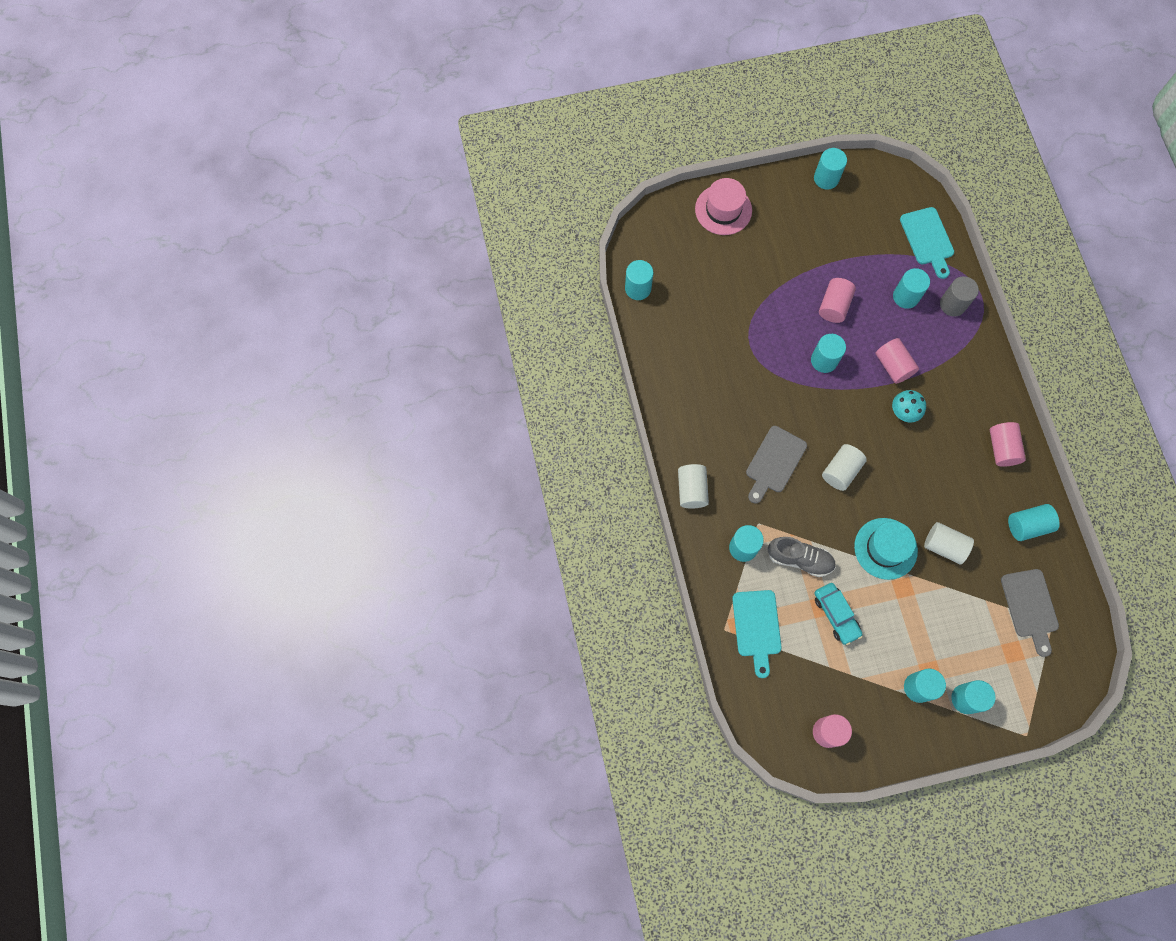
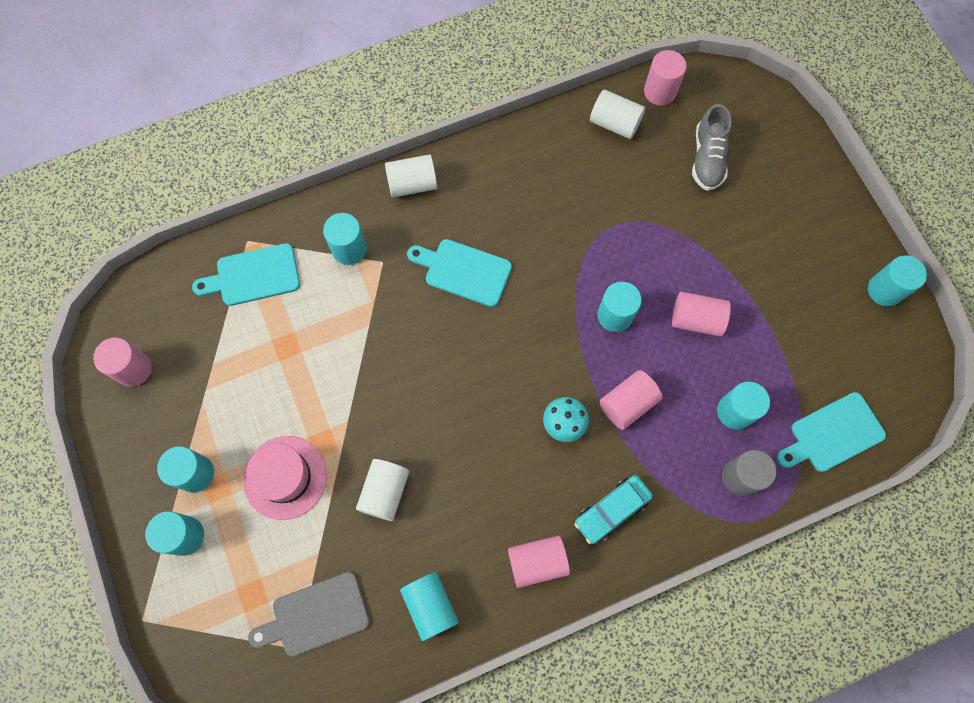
camera: 80 degrees right, 0 degrees up
turquoise cylinder [625,260,653,300] -> pink cylinder [644,50,687,106]
pink hat [695,178,752,235] -> pink hat moved to [243,436,327,520]
grey cutting board [746,426,807,504] -> turquoise cutting board [407,239,512,307]
grey shoe [768,537,836,577] -> grey shoe moved to [692,104,732,191]
turquoise car [814,583,863,645] -> turquoise car moved to [575,475,653,544]
white cylinder [822,444,867,491] -> white cylinder moved to [590,89,645,139]
turquoise hat [854,518,918,580] -> none

